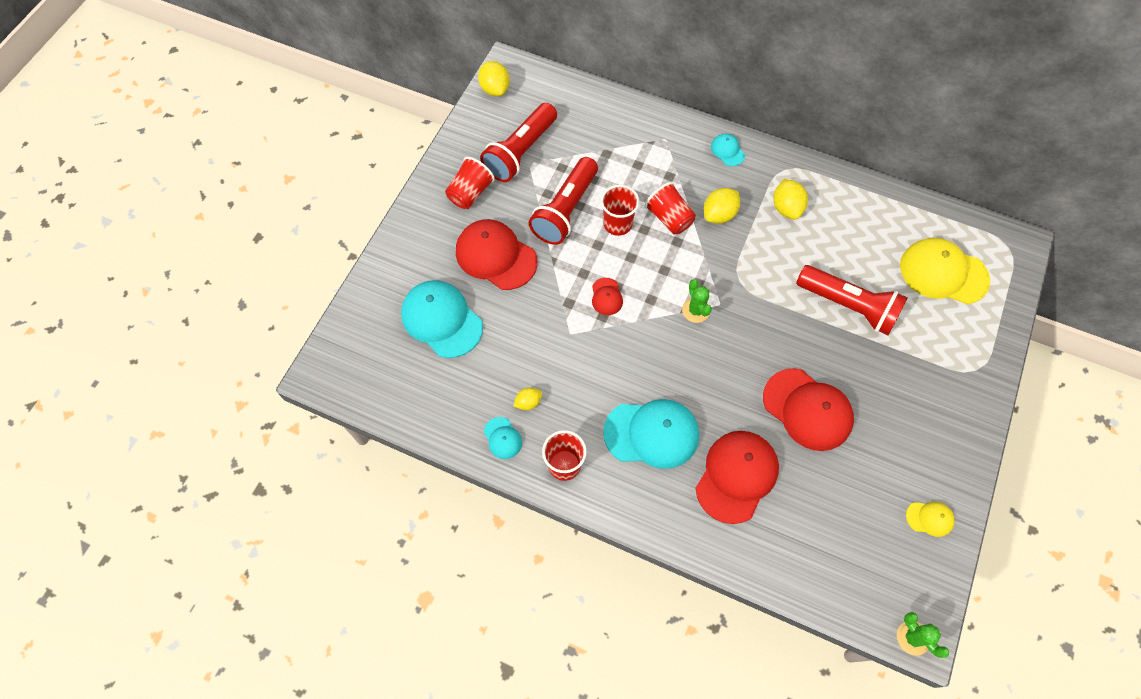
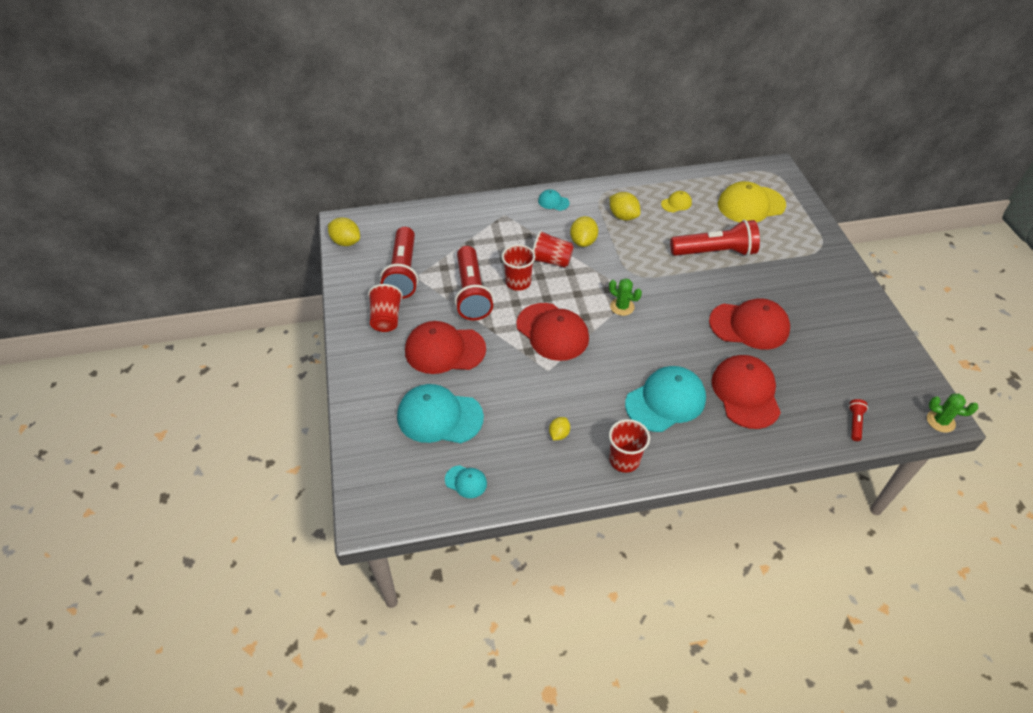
camera: 35 degrees left, 15 degrees down
turquoise cap [484,417,522,459] -> turquoise cap moved to [445,465,487,498]
red cap [592,278,623,315] -> red cap [516,303,589,361], size x2.12
yellow cap [906,502,955,537] -> yellow cap moved to [661,191,692,212]
none -> red flashlight [848,399,868,441]

